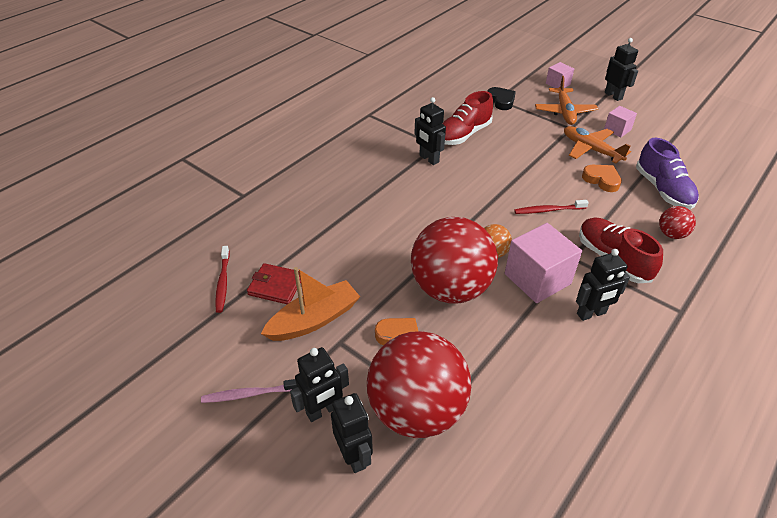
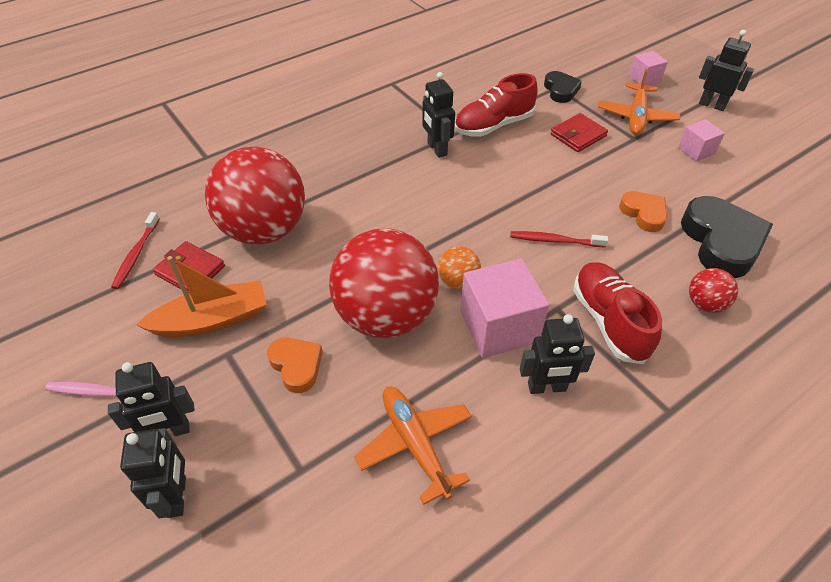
camera: 15 degrees right, 5 degrees up
red ball [367,331,471,438] -> red ball moved to [205,147,305,245]
orange plane [564,126,631,163] -> orange plane moved to [354,387,472,505]
black robot [605,38,638,101] -> black robot turned 45 degrees counterclockwise [699,30,754,111]
purple shoe [636,138,699,209] -> black heart [681,196,773,278]
none -> red wallet [550,113,608,152]

